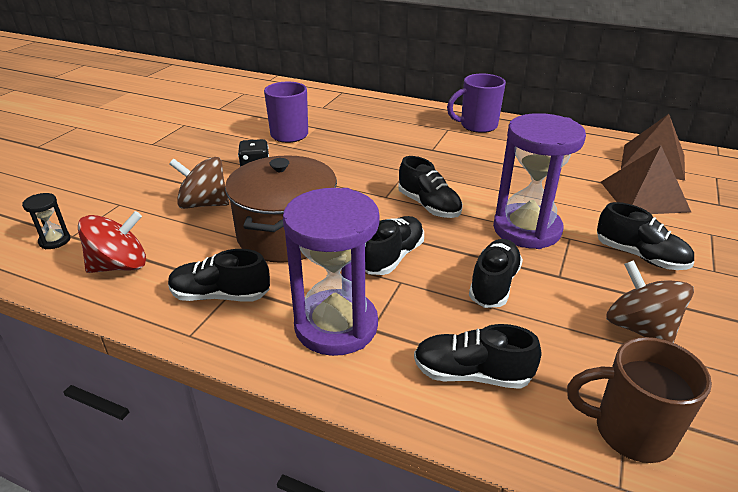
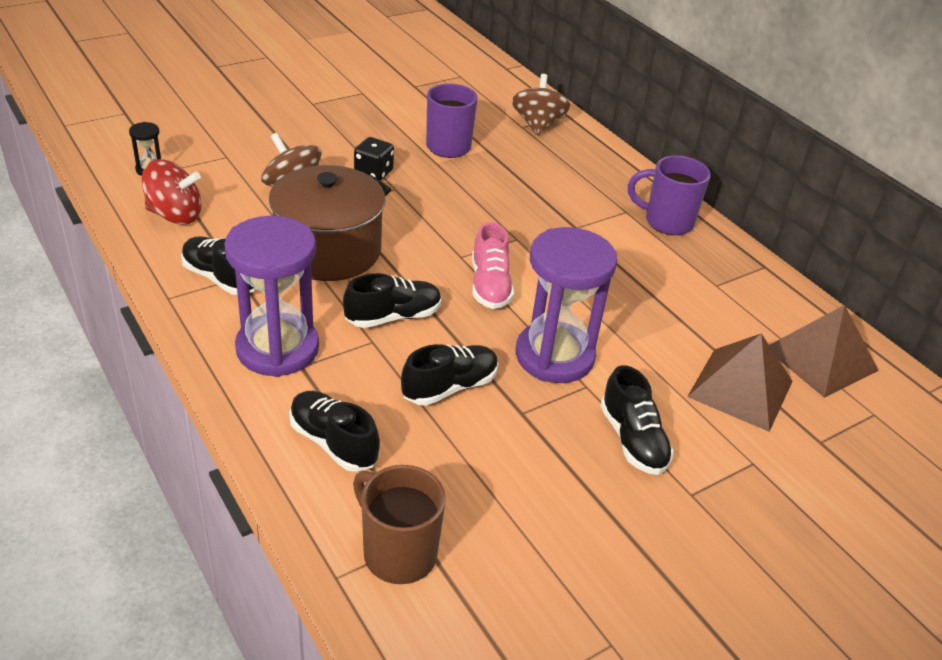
camera: 30 degrees right, 5 degrees up
black shoe [398,156,463,218] -> pink shoe [472,222,514,309]
brown spinning top [606,260,694,343] -> brown spinning top moved to [512,74,570,135]

